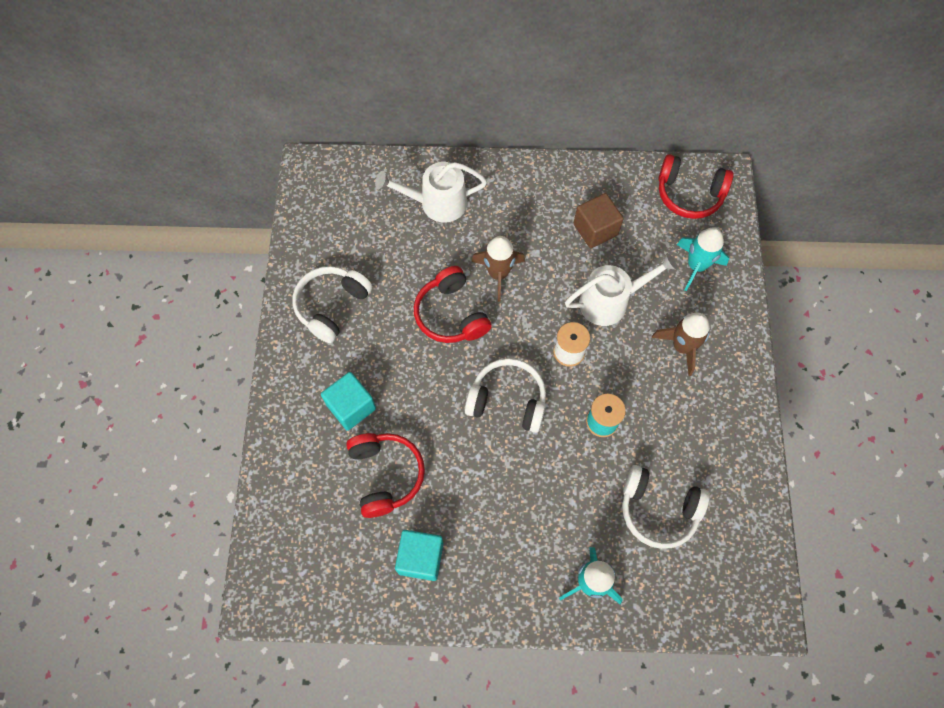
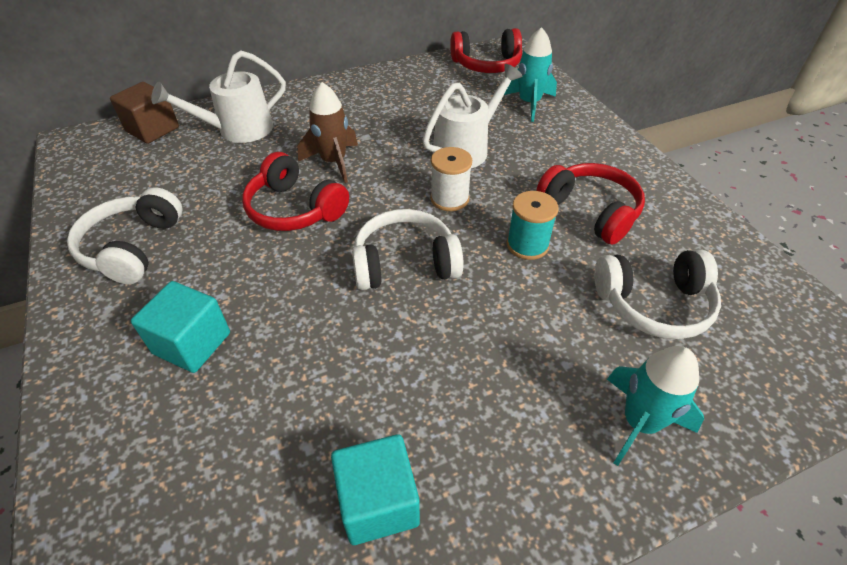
camera: 25 degrees left, 20 degrees down
red headphones [346,433,425,518] -> red headphones moved to [537,163,645,245]
brown cube [574,193,624,248] -> brown cube moved to [110,82,179,144]
brown rocket [651,313,710,376] -> none

